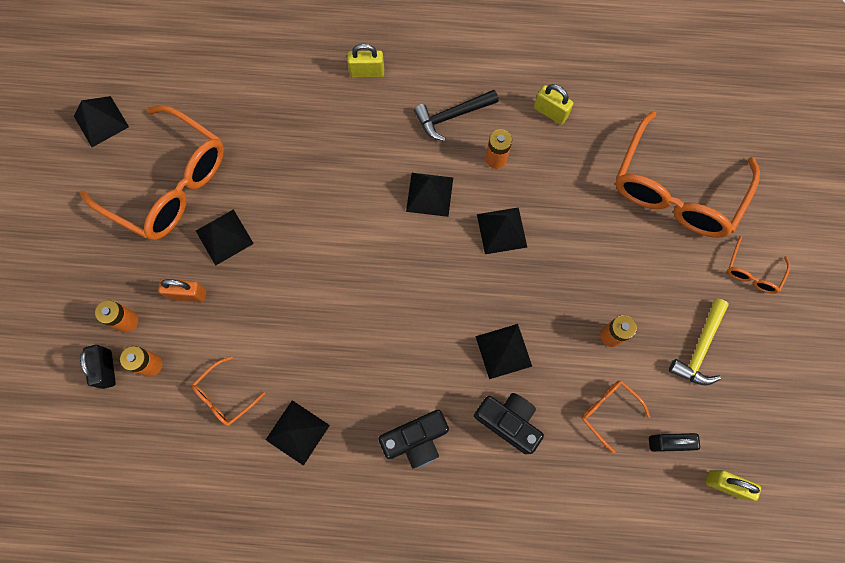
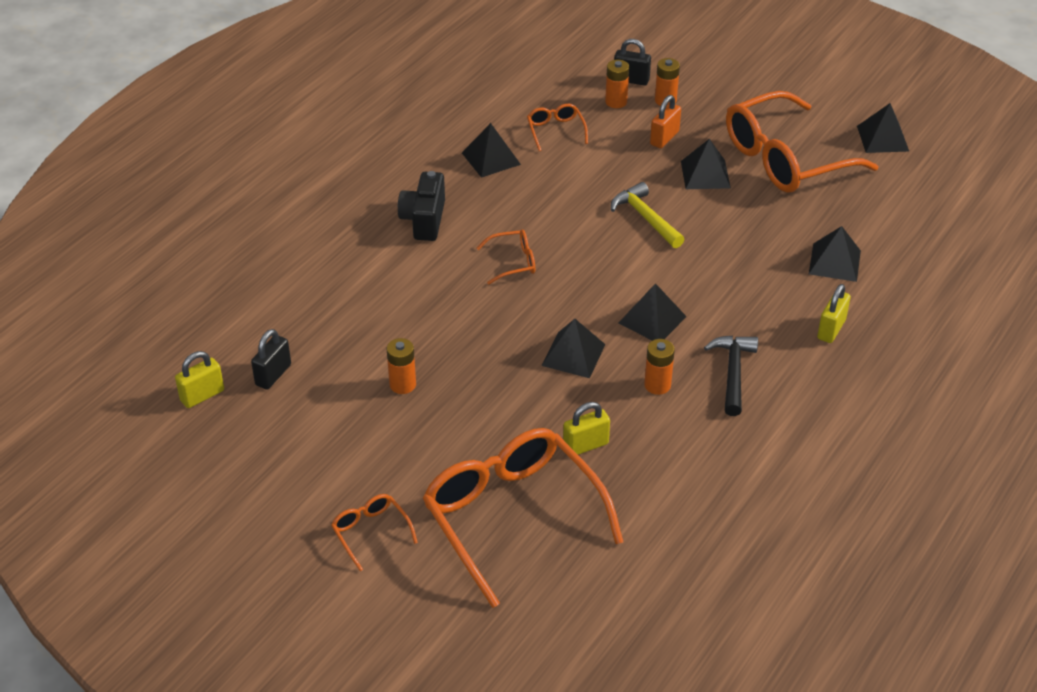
camera: 120 degrees right, 30 degrees down
black camera [474,393,544,454] -> none
black pyramid [475,324,532,379] -> black pyramid moved to [809,226,861,282]
yellow padlock [534,84,574,125] -> yellow padlock moved to [563,402,610,455]
orange glasses [581,380,650,453] -> orange glasses moved to [476,230,535,285]
yellow hammer [669,298,729,386] -> yellow hammer moved to [611,182,685,248]

